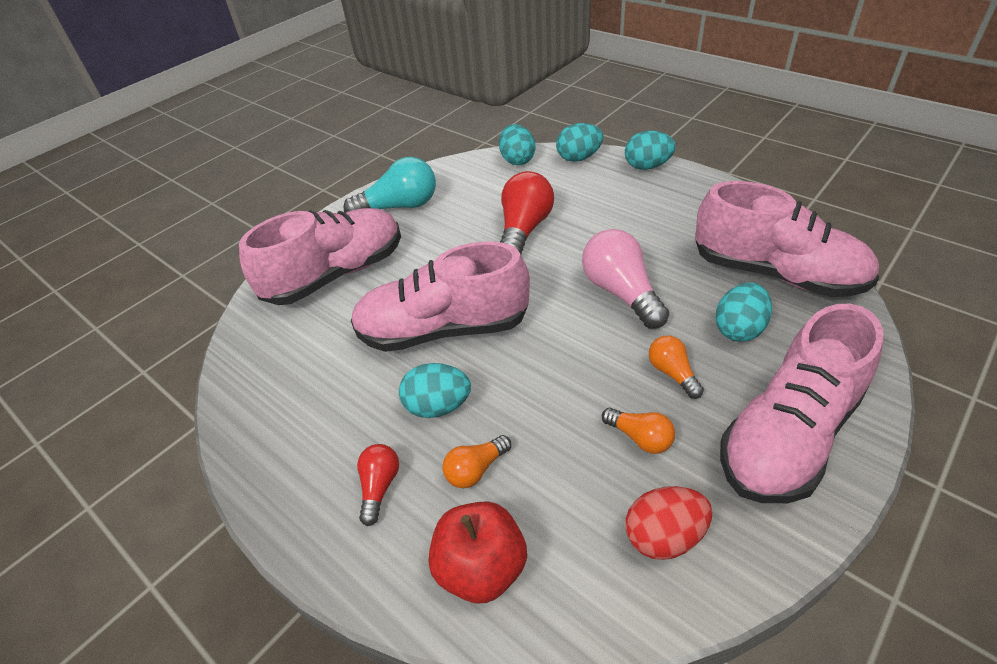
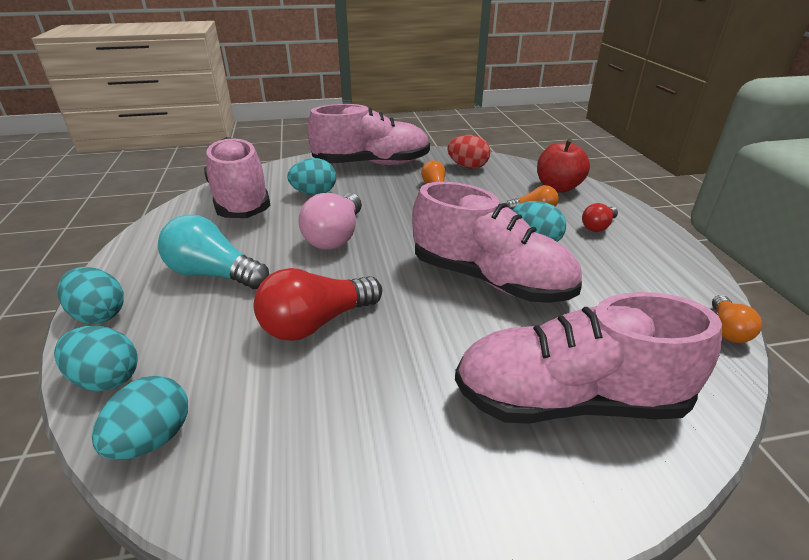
camera: 145 degrees left, 10 degrees down
turquoise light bulb [344,157,436,212] -> turquoise light bulb moved to [158,214,269,289]
orange light bulb [649,336,704,399] -> orange light bulb moved to [712,295,762,343]

